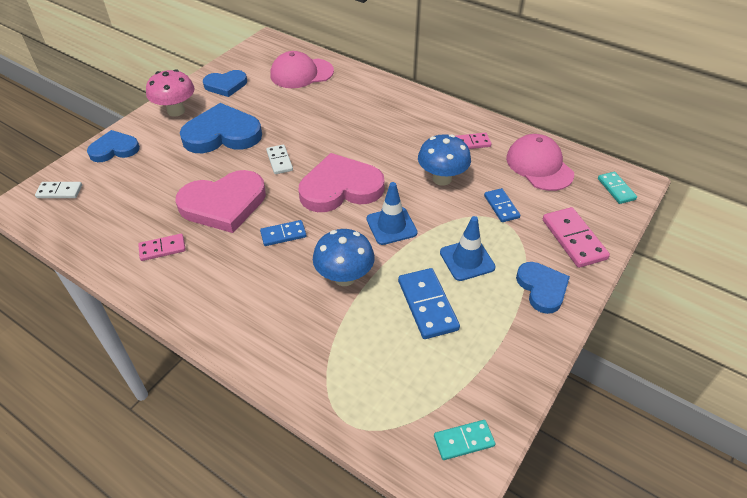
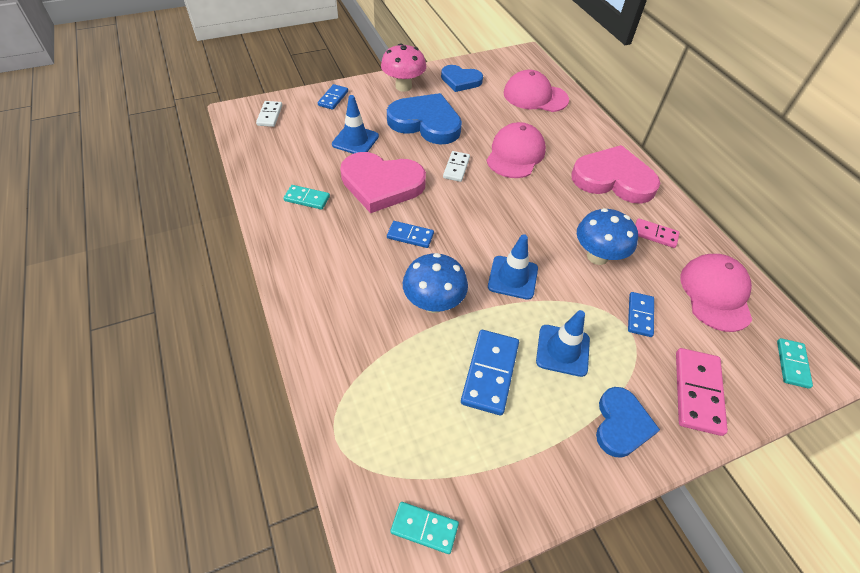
camera: 30 degrees right, 5 degrees up
white domino [35,182,82,198] -> white domino turned 60 degrees clockwise [256,101,282,127]
blue heart [87,130,140,162] -> blue domino [318,84,348,110]
pink domino [138,234,186,261] -> turquoise domino [283,185,330,210]
pink heart [299,153,385,212] -> pink heart moved to [571,145,660,204]
none -> blue traffic cone [332,95,379,154]
none -> pink cap [486,122,546,178]

